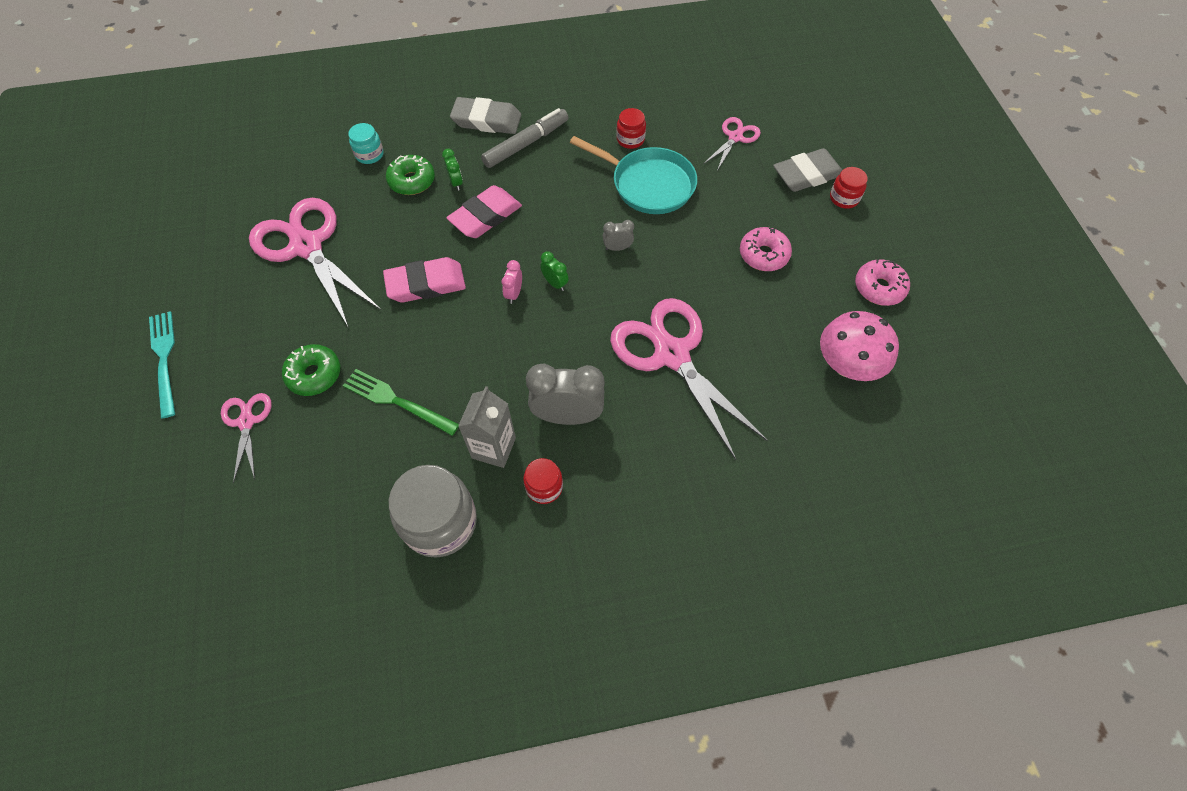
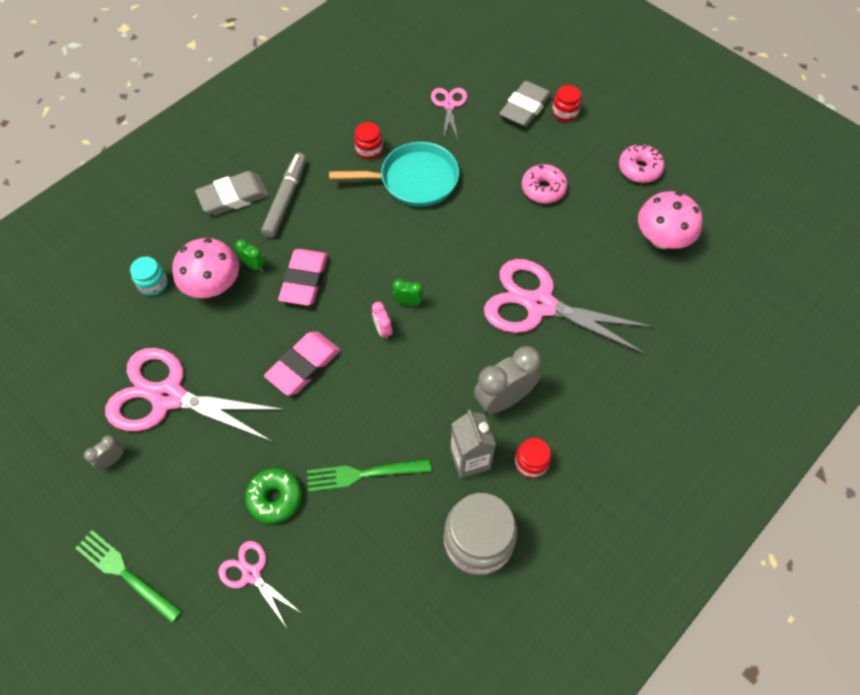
camera: 35 degrees left, 0 degrees up
turquoise fork [149,311,175,418] -> green fork [76,530,182,623]
green donut [386,155,435,195] -> pink mushroom [173,238,239,298]
grey clock [603,220,634,251] -> grey clock moved to [84,435,124,469]

